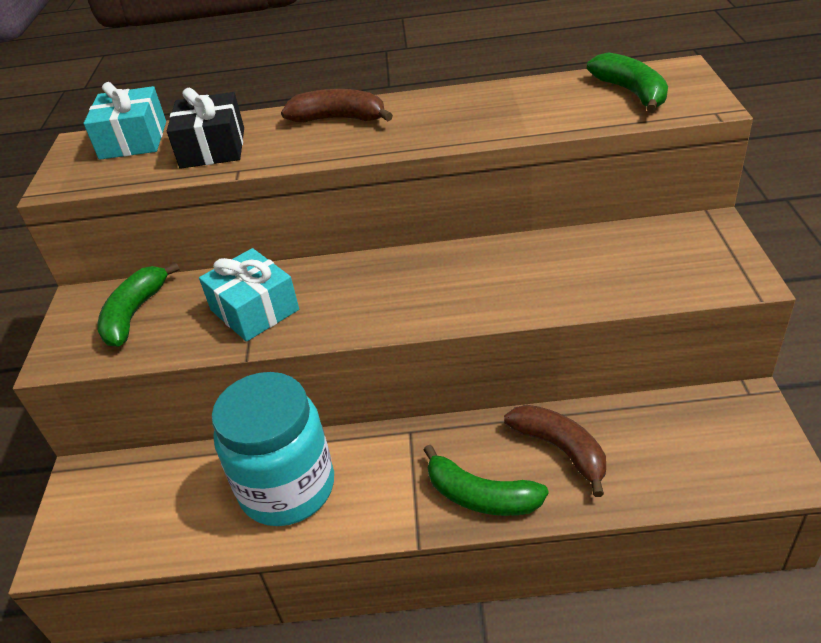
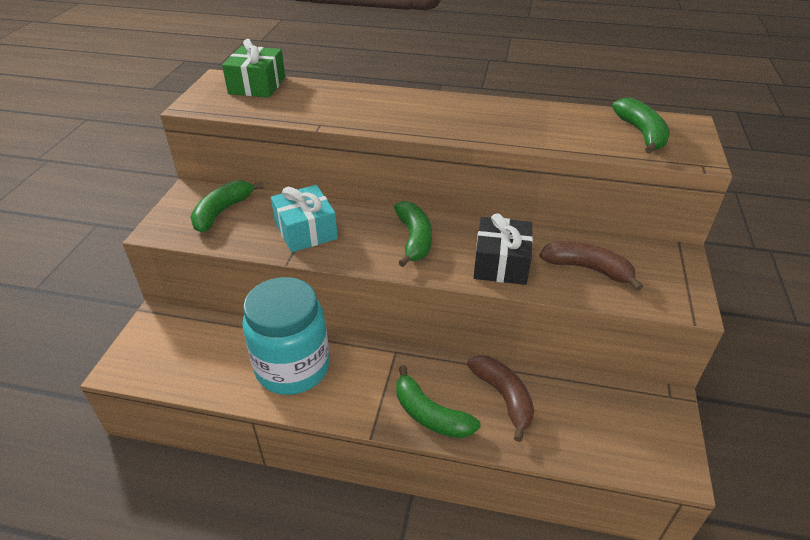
camera: 10 degrees right, 0 degrees up
turquoise gift [84,82,166,160] -> green gift [222,39,285,98]
black gift [167,88,244,169] -> black gift moved to [473,213,533,285]
brown banana [281,89,393,122] -> brown banana moved to [540,241,643,291]
none -> green banana [394,201,432,267]

